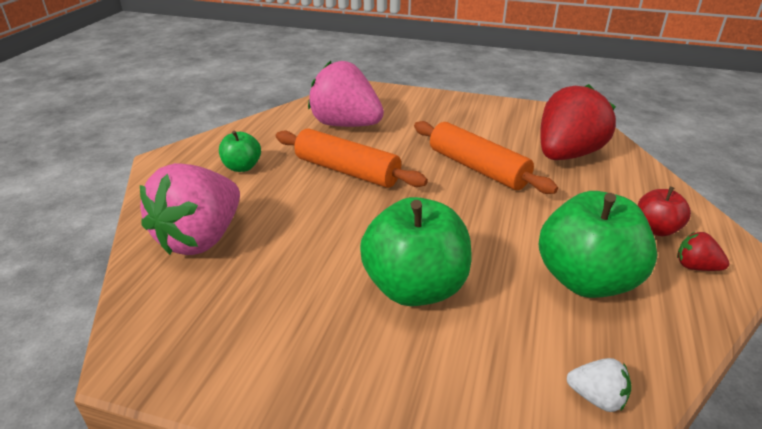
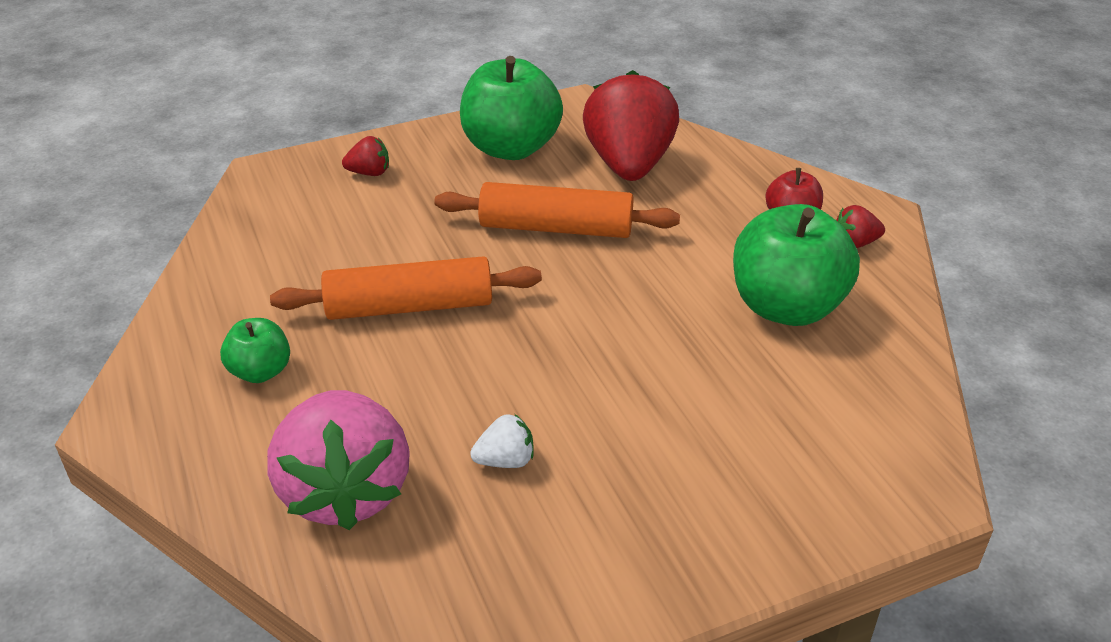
camera: 40 degrees left, 5 degrees up
pink strawberry [308,61,384,127] -> none
green apple [360,197,472,306] -> green apple moved to [460,56,563,160]
white strawberry [567,358,632,412] -> white strawberry moved to [470,414,533,468]
none -> red strawberry [342,136,389,176]

